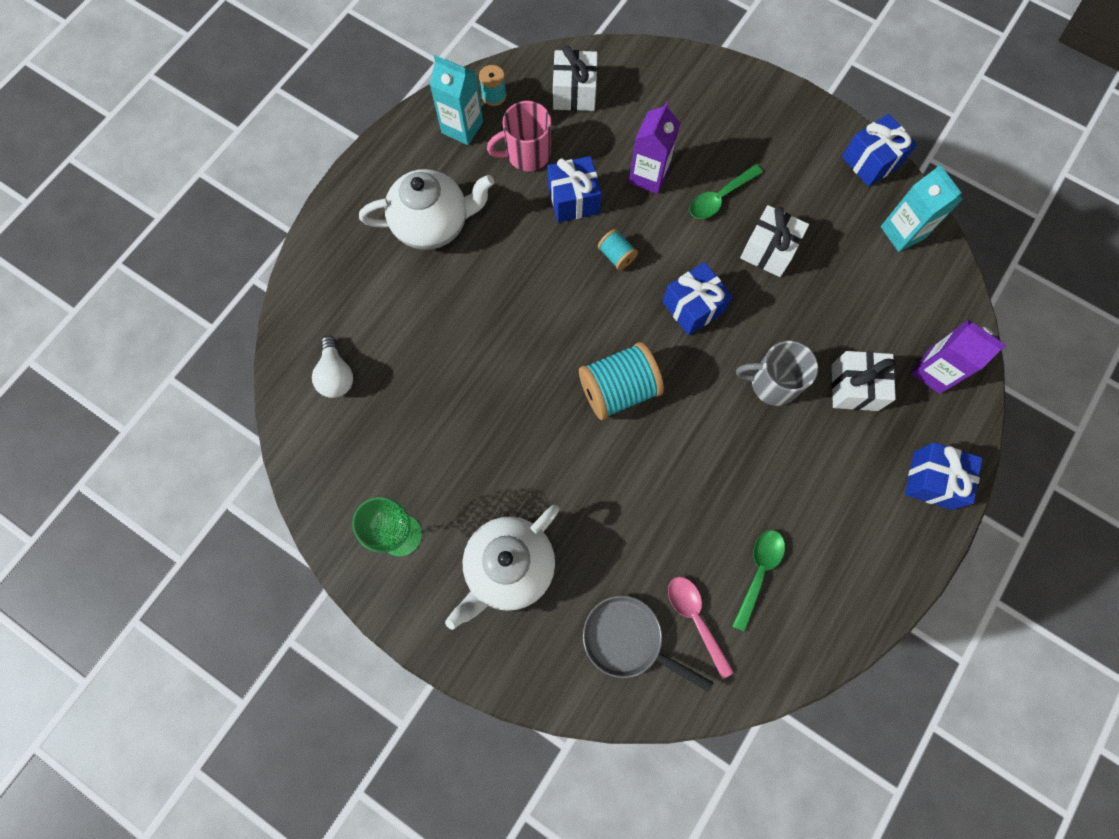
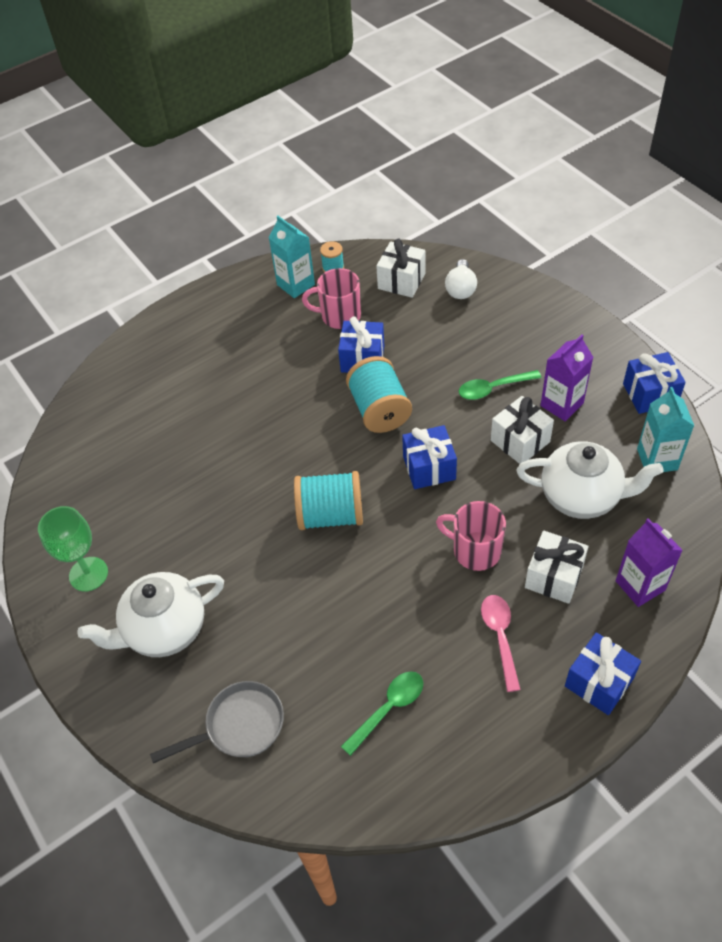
camera: 25 degrees right, 20 degrees down
white light bulb [312,336,353,398] -> white light bulb moved to [445,259,477,299]
white teapot [359,169,494,250] -> white teapot moved to [517,441,663,519]
grey pan [583,595,714,692] -> grey pan turned 105 degrees clockwise [150,681,284,763]
turquoise spool [598,229,638,270] -> turquoise spool [346,356,412,433], size x2.00
purple carton [629,101,680,194] -> purple carton moved to [541,334,593,421]
pink spoon [668,577,734,679] -> pink spoon moved to [481,595,521,692]
grey mug [736,341,818,406] -> pink mug [436,501,506,571]

